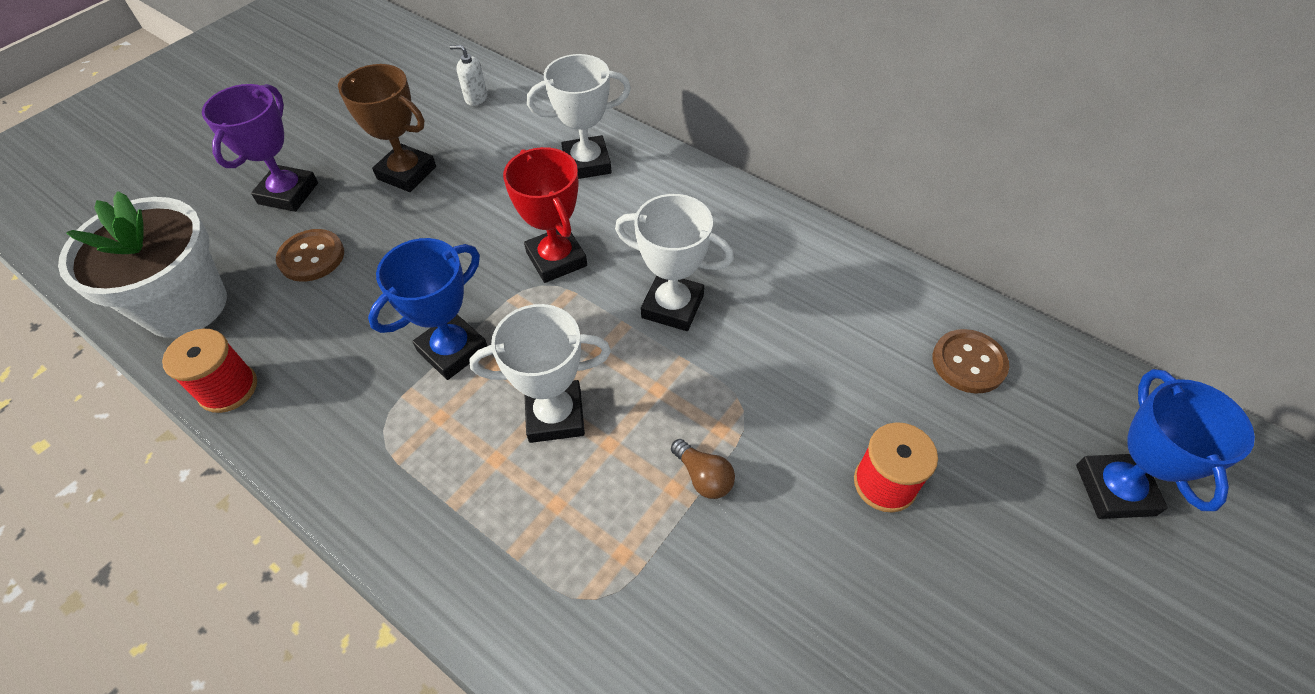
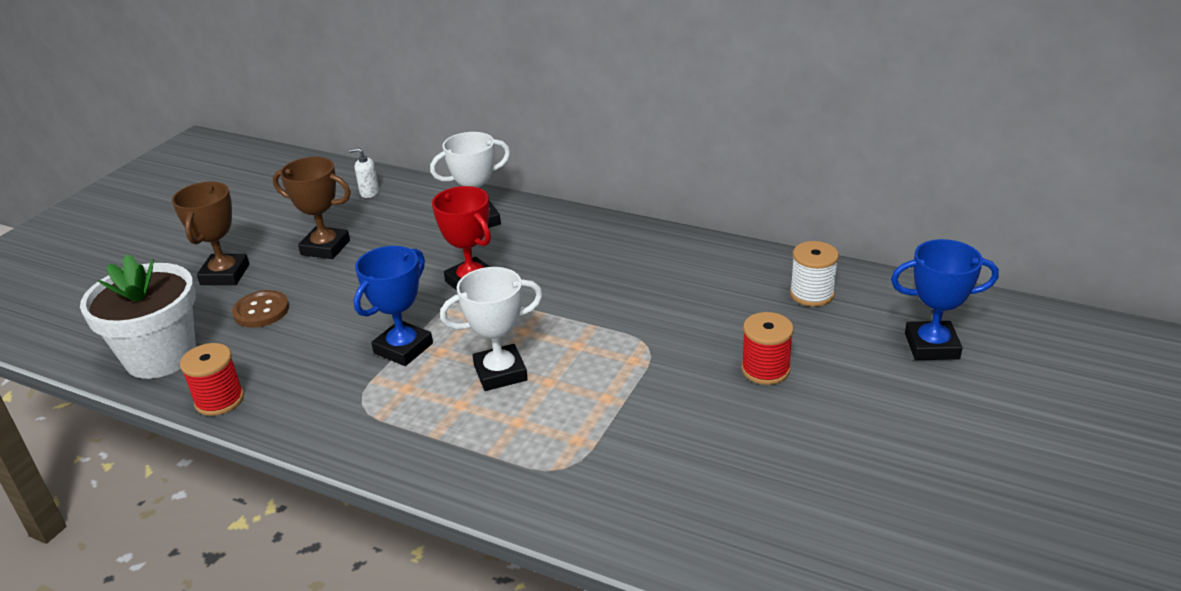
camera: 10 degrees left, 20 degrees down
purple trophy [202,84,318,212] -> brown trophy [172,182,249,285]
white trophy [615,194,734,331] -> none
brown light bulb [671,439,735,499] -> none
brown button [932,329,1009,393] -> white spool [790,241,839,307]
blue trophy [1076,369,1255,519] -> blue trophy turned 75 degrees counterclockwise [891,239,999,360]

